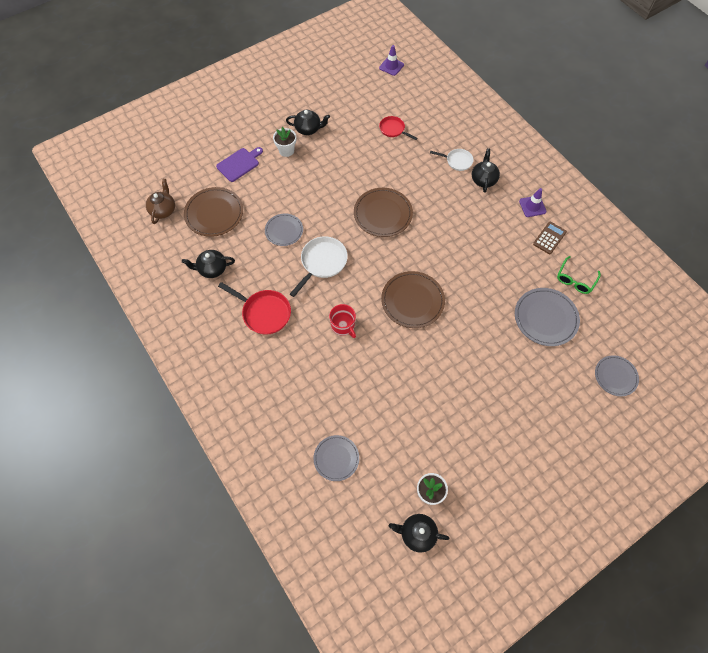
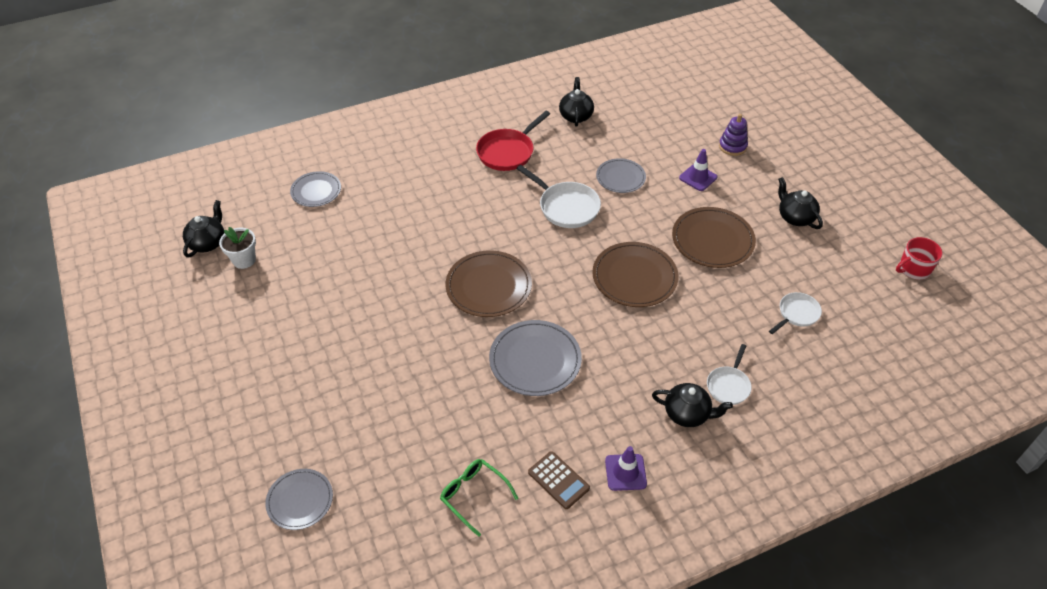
camera: 100 degrees right, 15 degrees down
brown teapot [146,179,175,224] -> none
brown plate [184,187,243,237] -> brown plate moved to [672,207,756,268]
purple cutting board [216,147,263,182] -> purple stacking toy [719,114,748,156]
white flower pot [273,127,296,157] -> none
black teapot [286,110,330,135] -> black teapot turned 135 degrees clockwise [778,177,823,229]
red mug [329,304,356,338] -> red mug moved to [896,237,943,280]
purple traffic cone [379,45,404,76] -> purple traffic cone moved to [679,149,717,191]
red pan [379,116,418,140] -> white pan [769,292,822,334]
grey plate [515,288,580,346] -> grey plate moved to [489,320,582,396]

